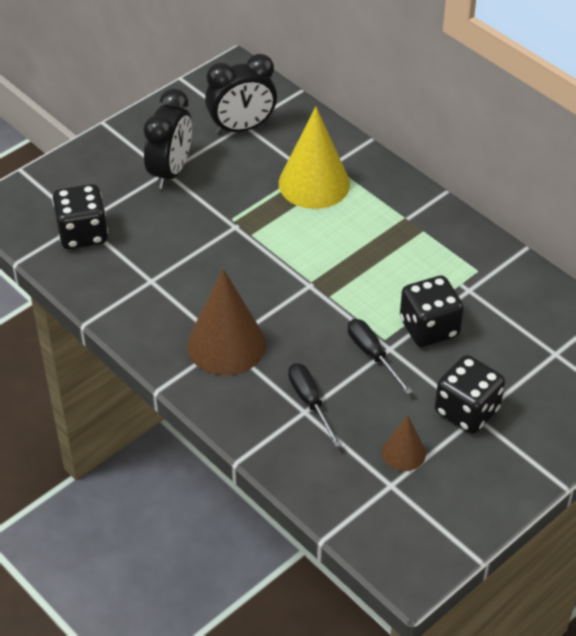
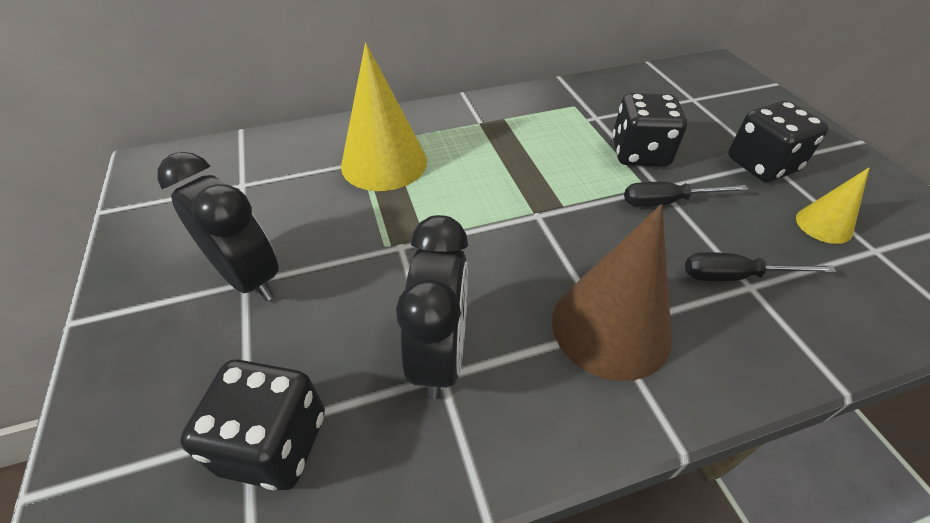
camera: 65 degrees left, 0 degrees up
black clock [205,54,277,134] -> black clock moved to [396,215,468,399]
brown cone [382,415,426,471] -> yellow cone [796,167,870,244]

